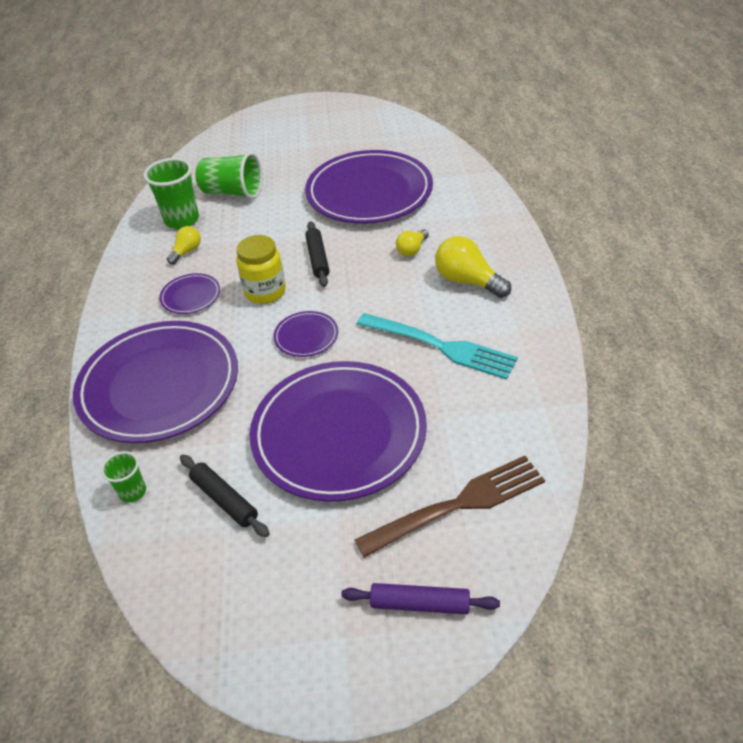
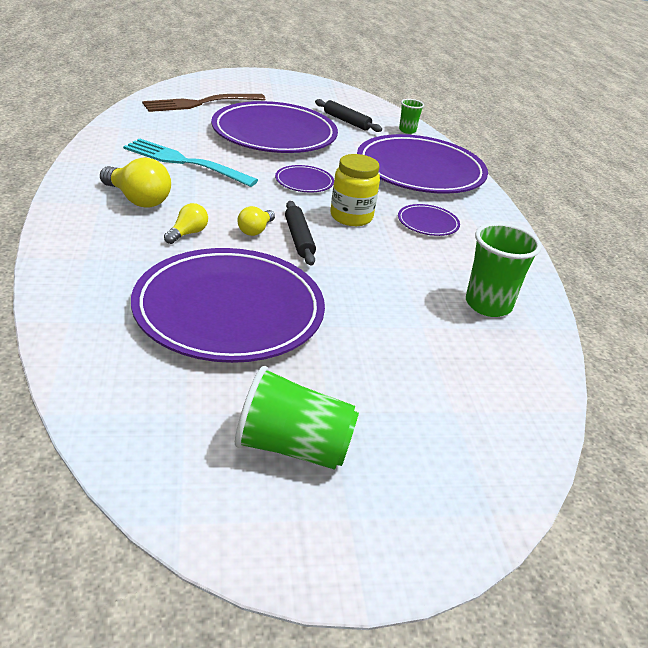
camera: 170 degrees right, 10 degrees down
yellow light bulb [167,226,201,265] -> yellow light bulb moved to [237,206,275,236]
green cup [196,152,263,199] -> green cup moved to [235,366,359,470]
purple rolling pin [341,583,500,614] -> none

